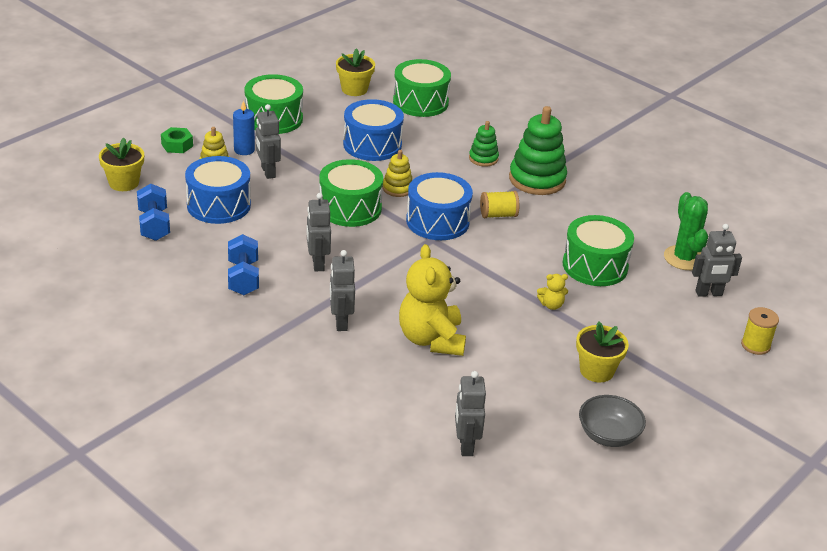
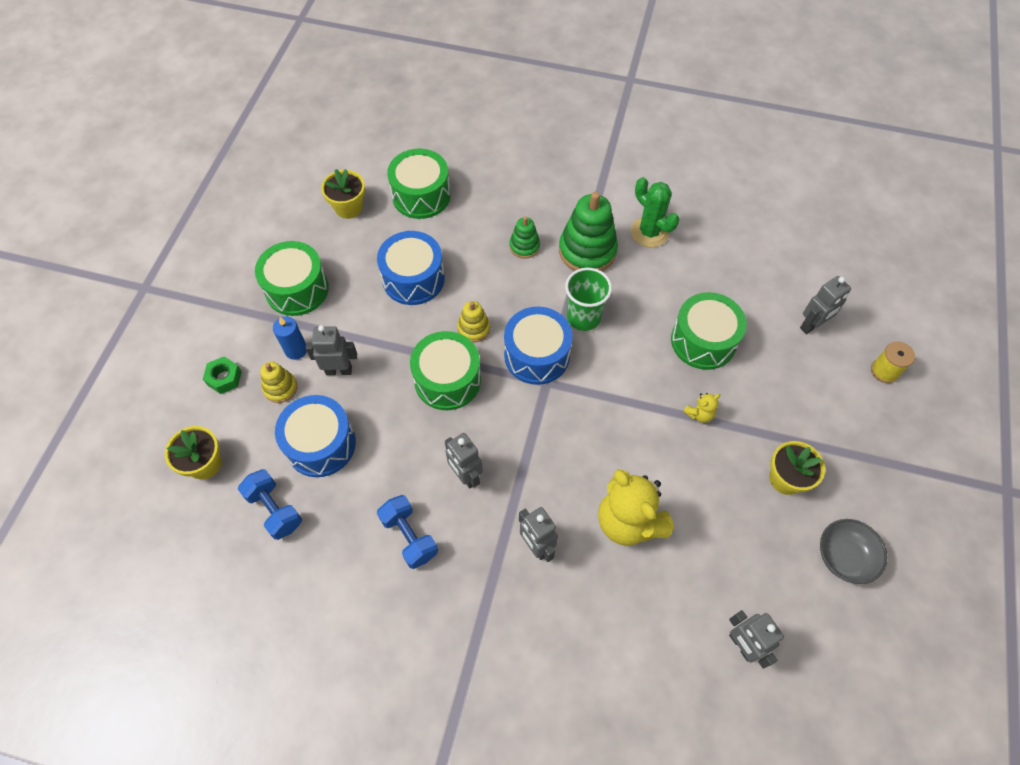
camera: 25 degrees left, 25 degrees up
grey robot [256,104,281,179] -> grey robot turned 135 degrees clockwise [306,325,357,375]
yellow spool [480,191,519,218] -> green cup [565,268,612,331]
green cactus [664,192,708,270] -> green cactus moved to [631,177,680,247]

